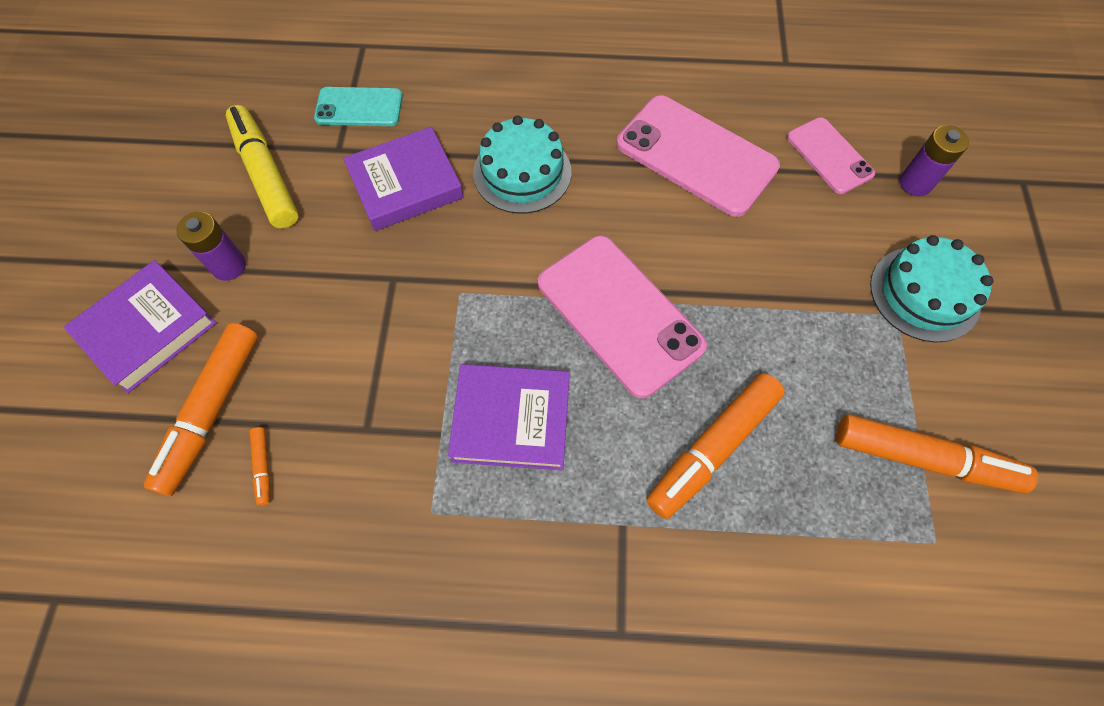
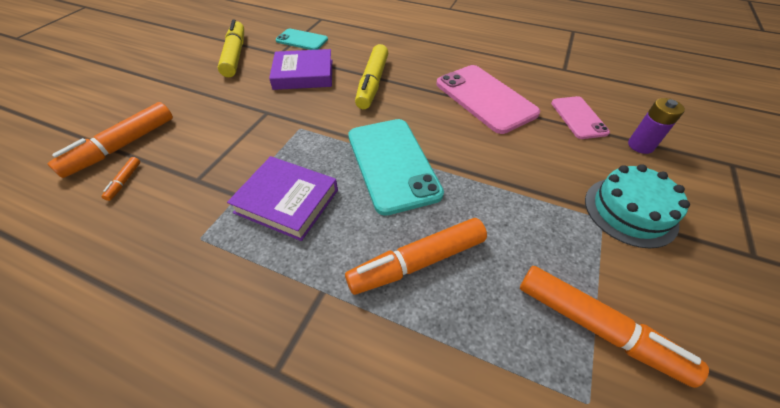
camera: 20 degrees right, 15 degrees down
purple book [64,260,217,393] -> none
purple battery [176,212,246,281] -> none
turquoise cake [473,116,571,214] -> yellow marker [355,44,388,109]
pink phone [538,235,707,398] -> turquoise phone [348,119,444,216]

